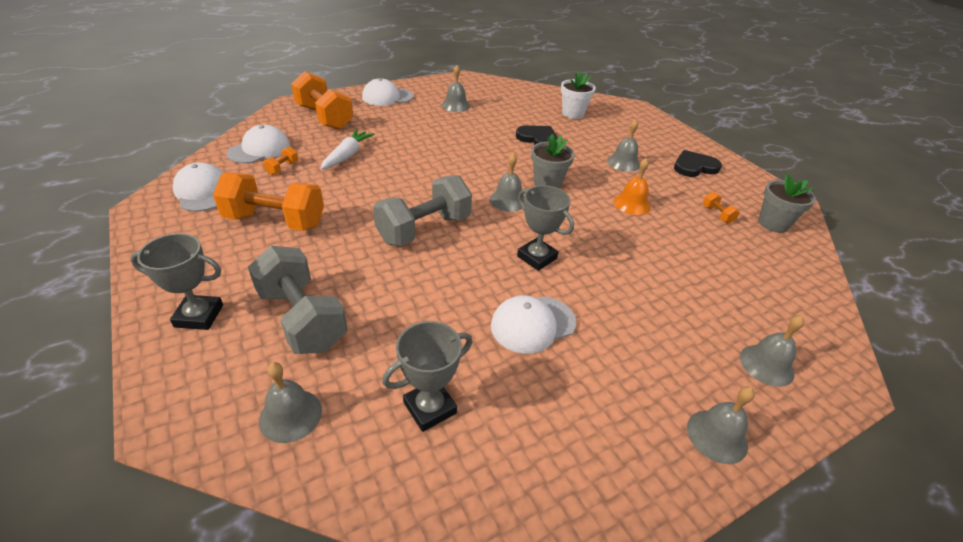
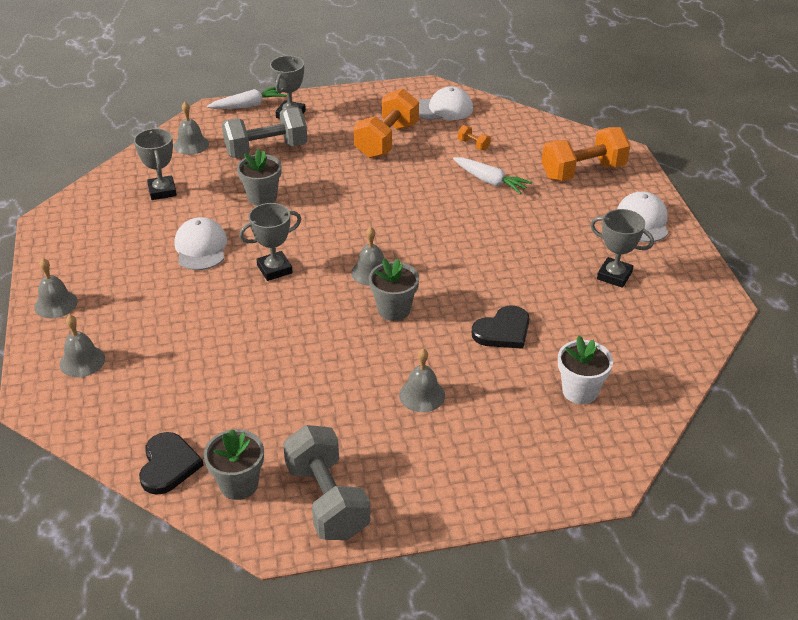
camera: 110 degrees right, 0 degrees up
white cap [226,124,290,164] -> none
grey dumbbell [373,175,472,246] -> grey dumbbell moved to [283,425,370,540]
grey bell [442,65,470,112] -> grey trophy [590,209,654,288]
orange bell [614,158,651,215] -> none
black heart [674,150,722,177] -> black heart moved to [139,432,204,495]
orange dumbbell [703,192,740,224] -> none
none -> white carrot [207,87,287,109]
none -> grey flower pot [237,149,282,206]

